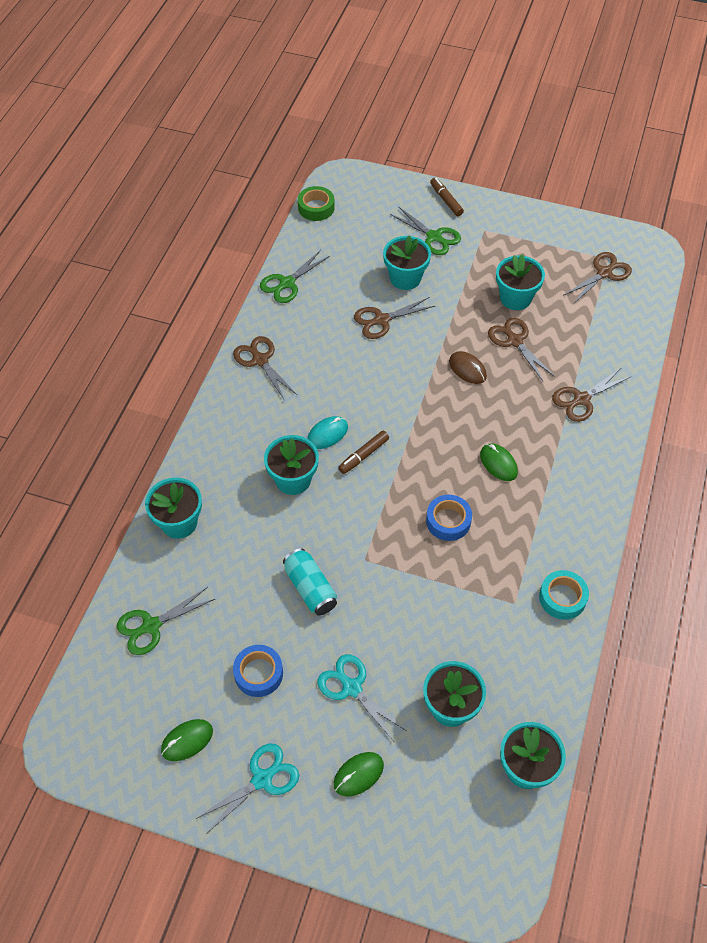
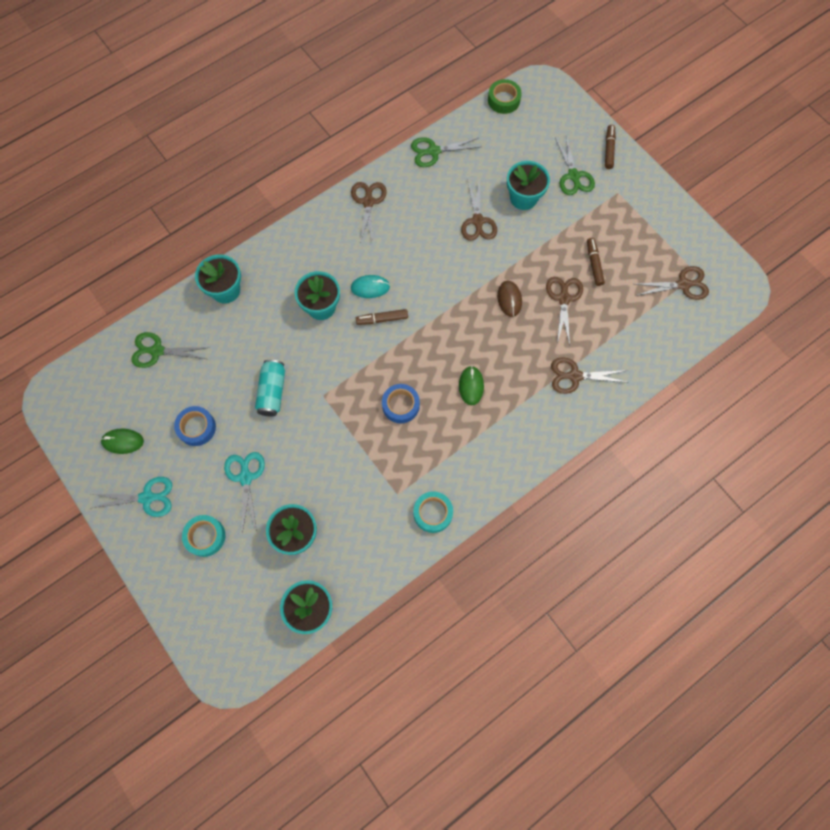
camera: 35 degrees right, 15 degrees up
green mouse [334,752,384,797] -> turquoise tape [182,515,225,557]
brown scissors [354,297,435,339] -> brown scissors turned 105 degrees counterclockwise [461,179,497,241]
turquoise flower pot [496,254,545,310] -> brown marker [587,238,605,286]

